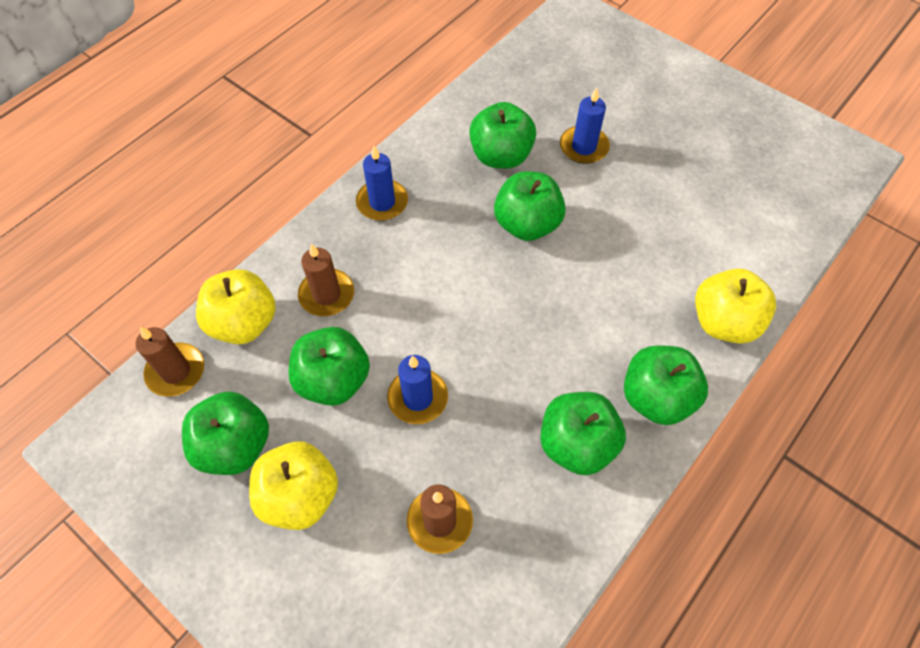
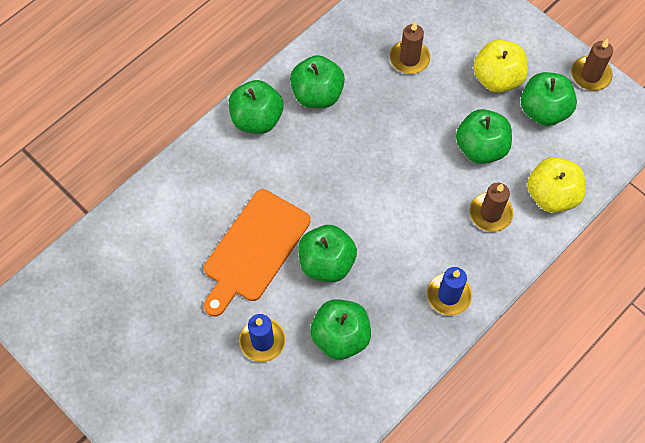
camera: 175 degrees left, 5 degrees up
brown candle [135,327,204,397] -> brown candle moved to [571,39,613,91]
blue candle [387,355,448,424] -> none
yellow apple [695,269,776,344] -> none
none -> orange cutting board [204,189,311,317]

